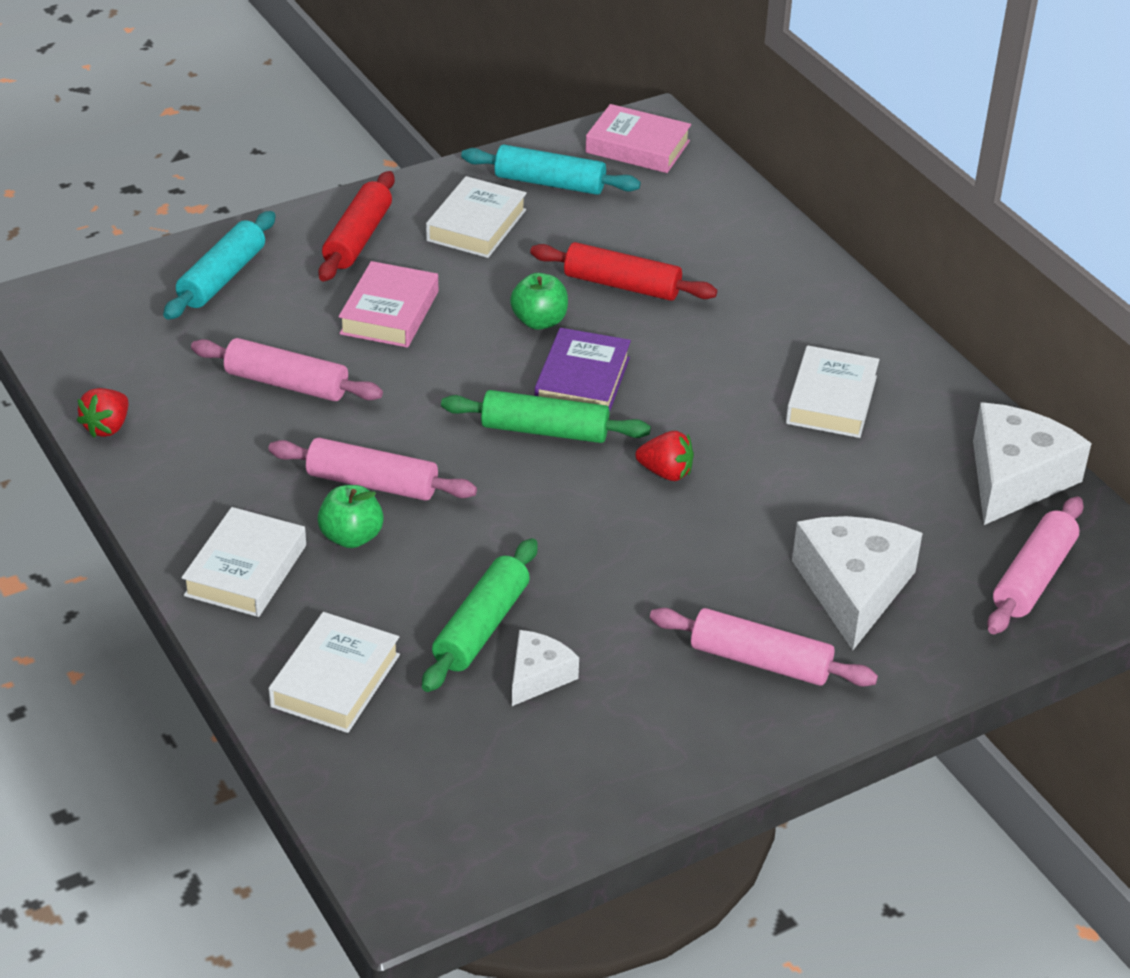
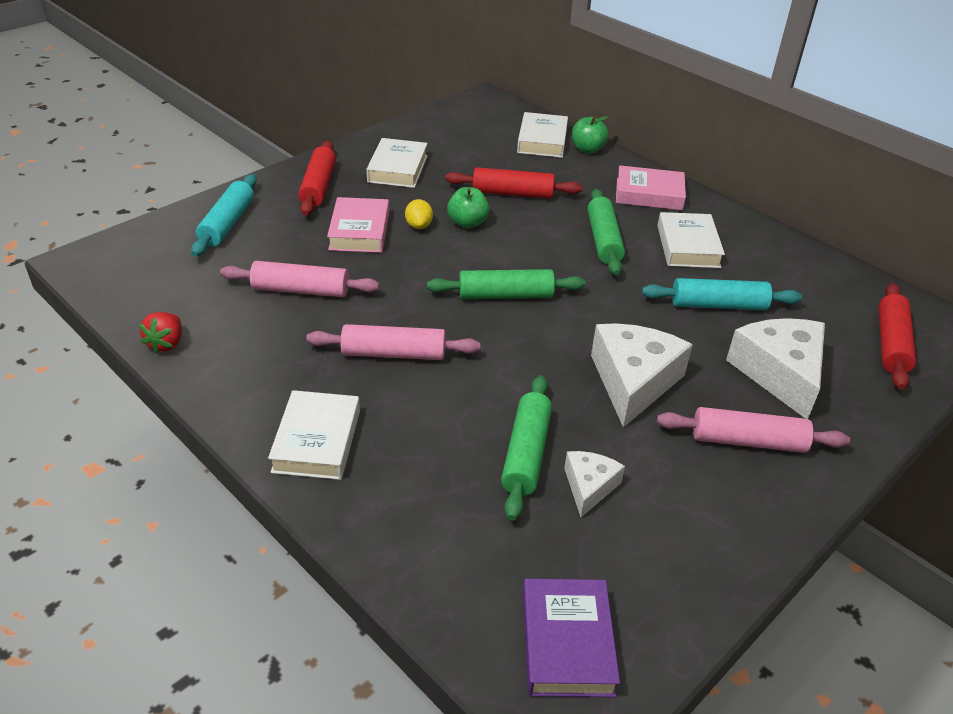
camera: 15 degrees left, 0 degrees up
white book [268,612,400,733] -> white book moved to [517,112,568,158]
green apple [317,485,384,548] -> green apple moved to [572,116,609,154]
turquoise rolling pin [461,145,641,195] -> turquoise rolling pin moved to [642,278,802,310]
purple book [534,328,631,412] -> purple book moved to [523,579,620,697]
pink book [585,104,691,173] -> pink book moved to [616,165,686,210]
red strawberry [635,431,694,481] -> none
white cheese [973,403,1092,525] -> white cheese moved to [591,323,693,427]
pink rolling pin [987,496,1084,634] -> red rolling pin [878,283,916,390]
none -> yellow lemon [405,199,433,229]
none -> green rolling pin [587,189,625,275]

